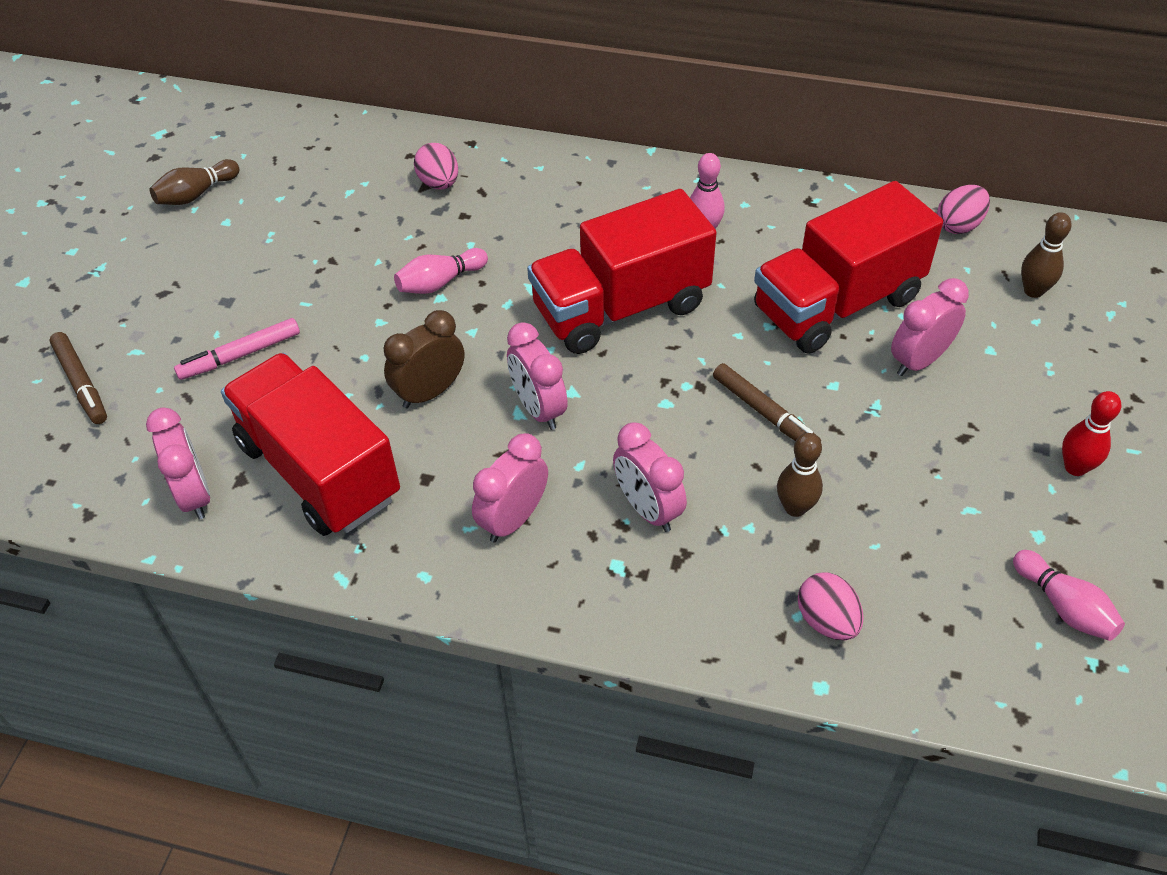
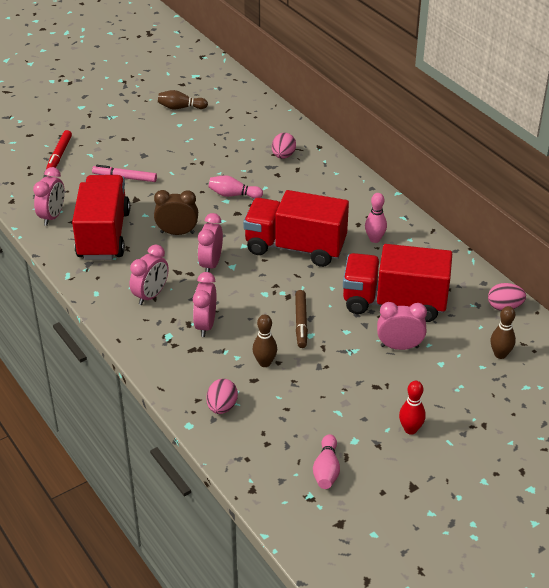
camera: 40 degrees right, 10 degrees down
brown marker [49,332,107,424] -> red marker [46,130,72,169]
pink clock [472,433,548,543] -> pink clock turned 135 degrees clockwise [129,244,169,305]

